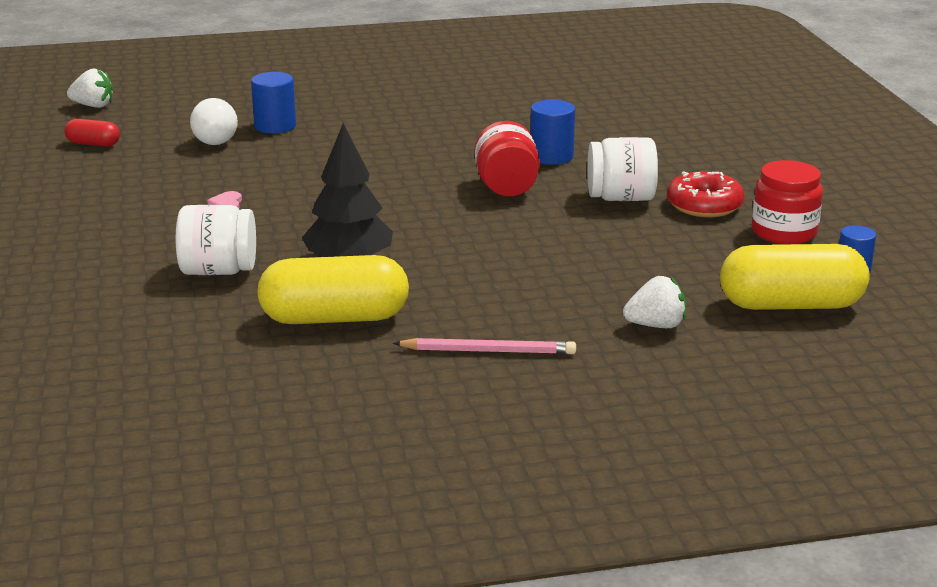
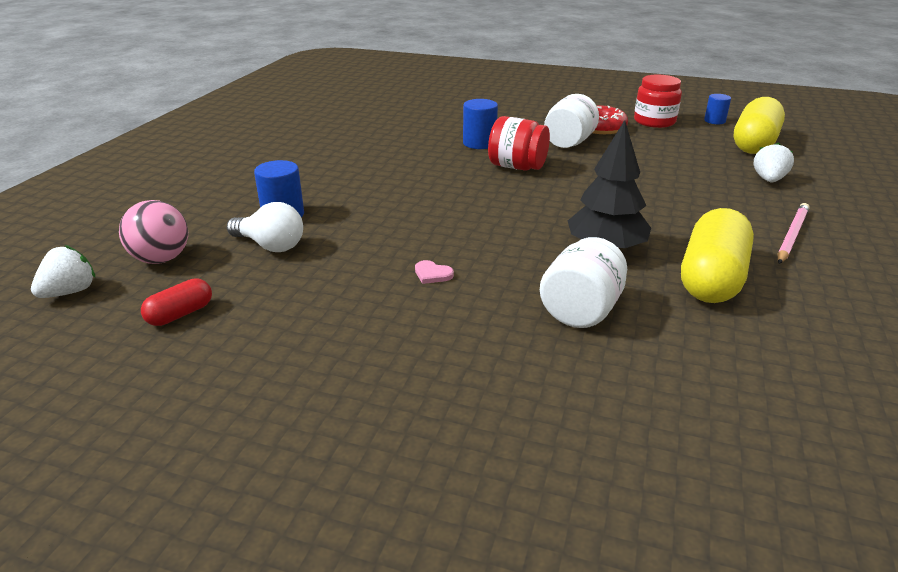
camera: 60 degrees left, 5 degrees up
none -> pink ball [119,200,188,264]

